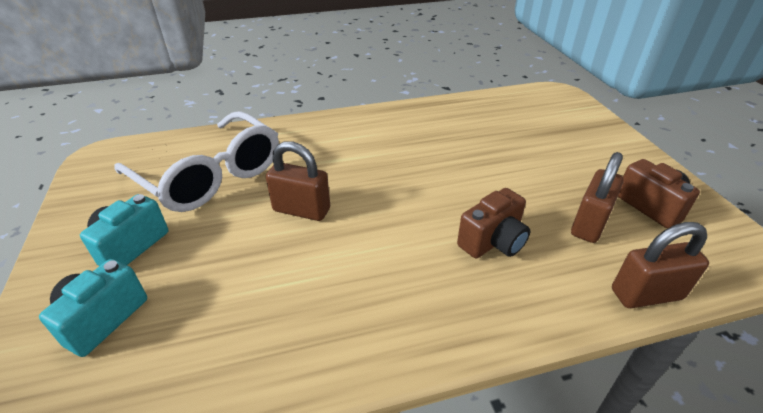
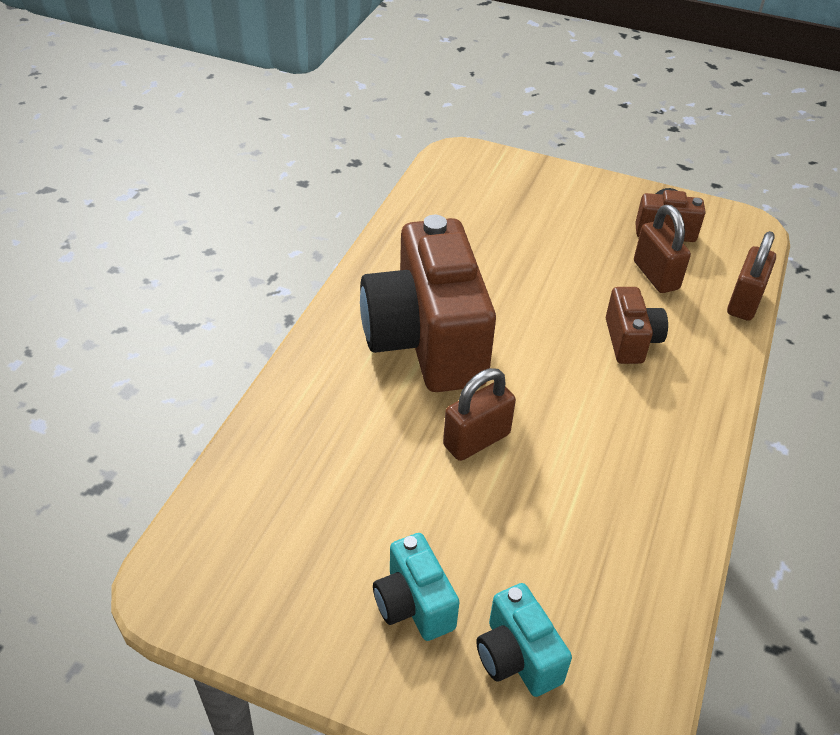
camera: 55 degrees left, 5 degrees up
white glasses [114,111,279,212] -> none
none -> brown camera [360,215,496,392]

